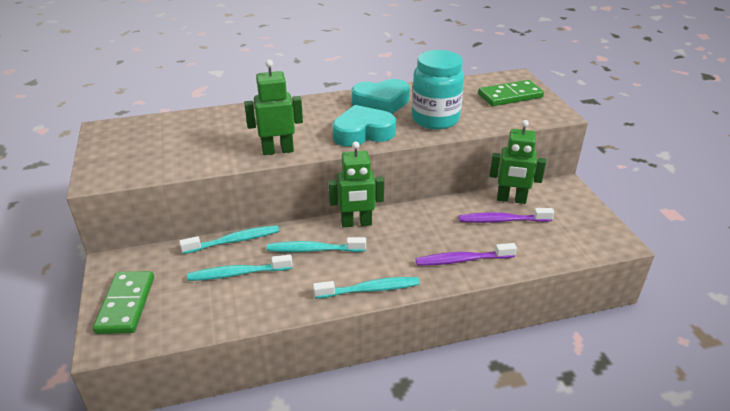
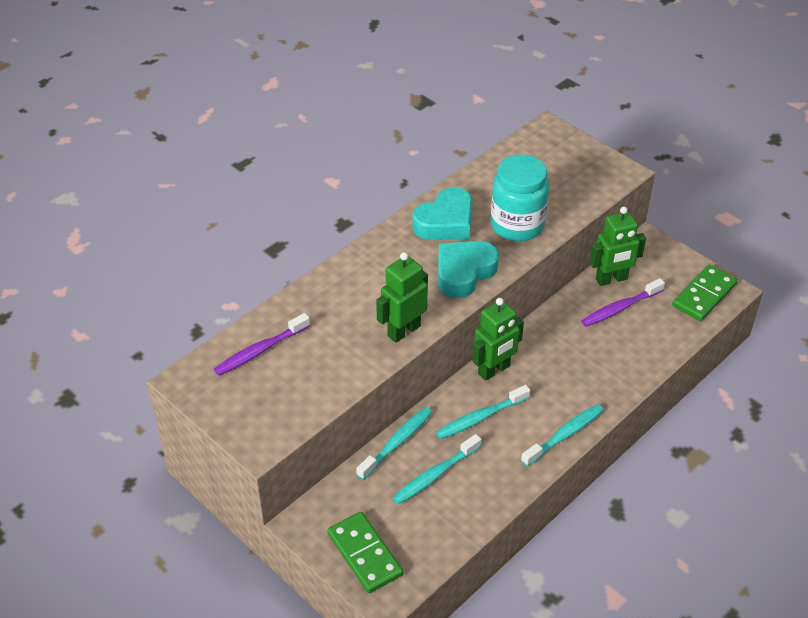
camera: 30 degrees left, 10 degrees up
purple toothbrush [416,243,517,266] -> purple toothbrush moved to [214,313,310,376]
green domino [478,80,544,106] -> green domino moved to [672,265,737,321]

